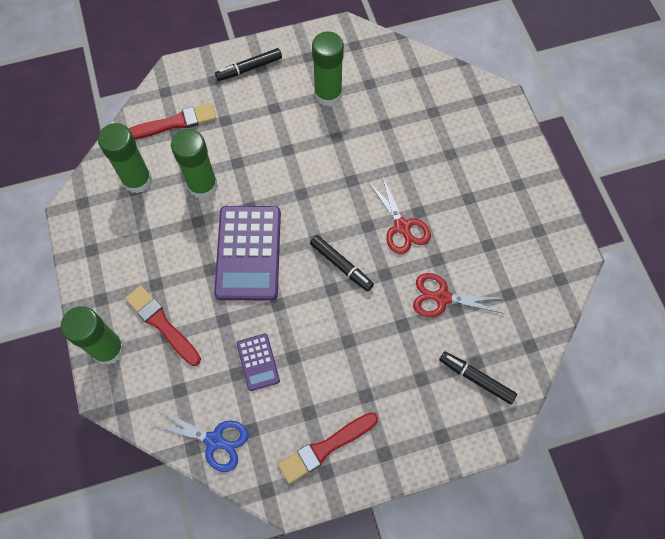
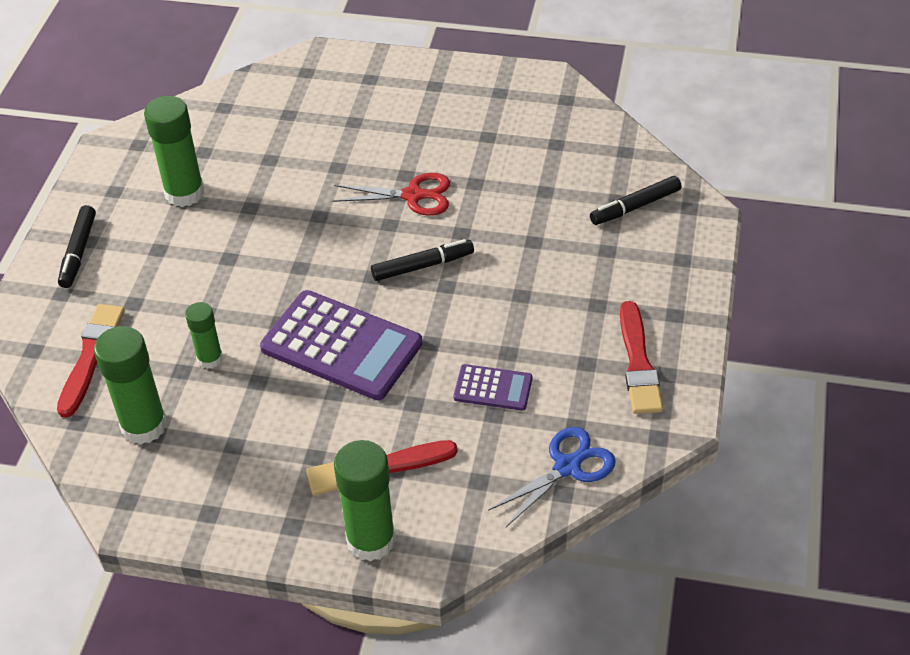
camera: 60 degrees left, 20 degrees down
green glue stick [171,129,218,199] -> green glue stick [185,302,223,369], size x0.58
red scissors [413,273,506,317] -> none

